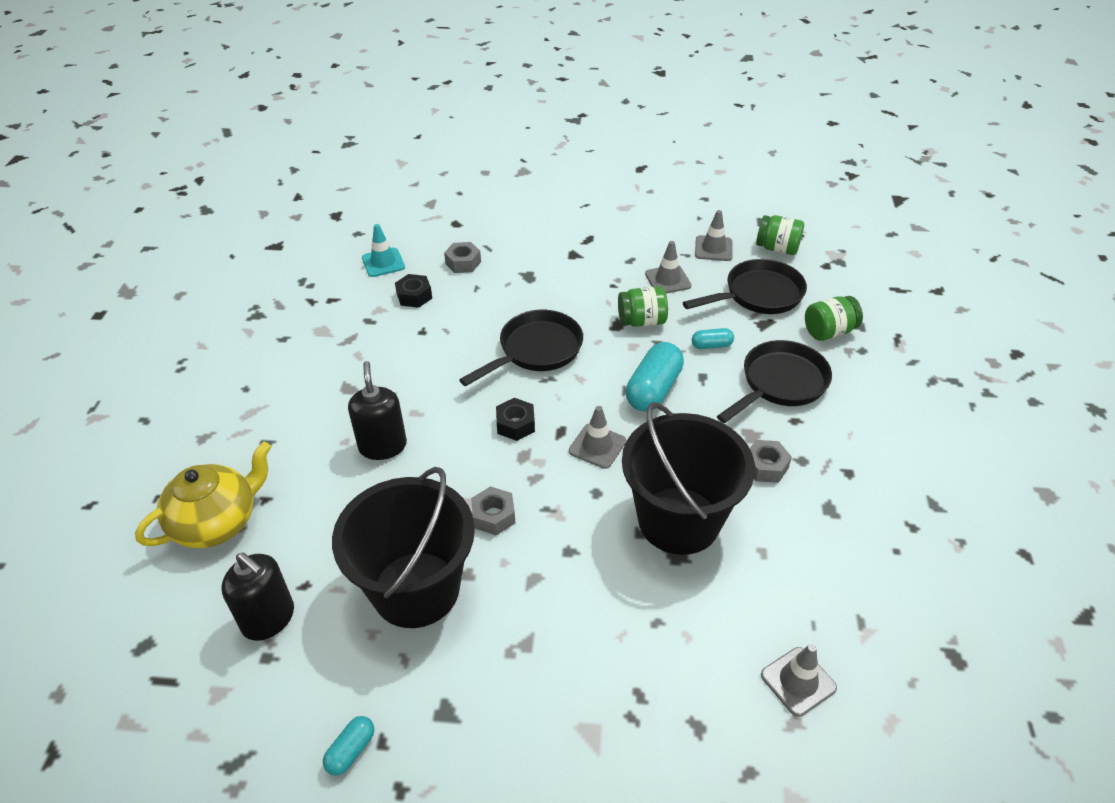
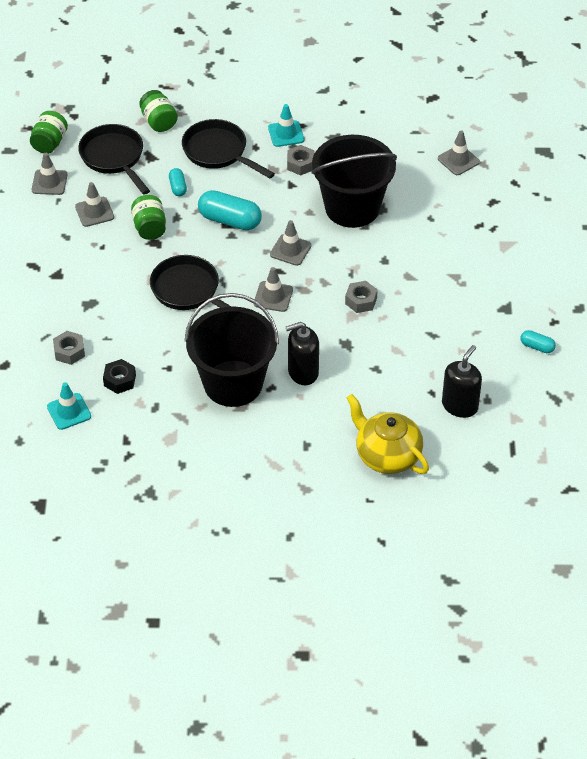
camera: 95 degrees left, 5 degrees up
black bucket [332,467,475,628] -> black bucket moved to [184,293,279,407]
black nut [496,398,535,441] -> grey traffic cone [254,267,293,312]
none -> turquoise traffic cone [268,104,304,147]

